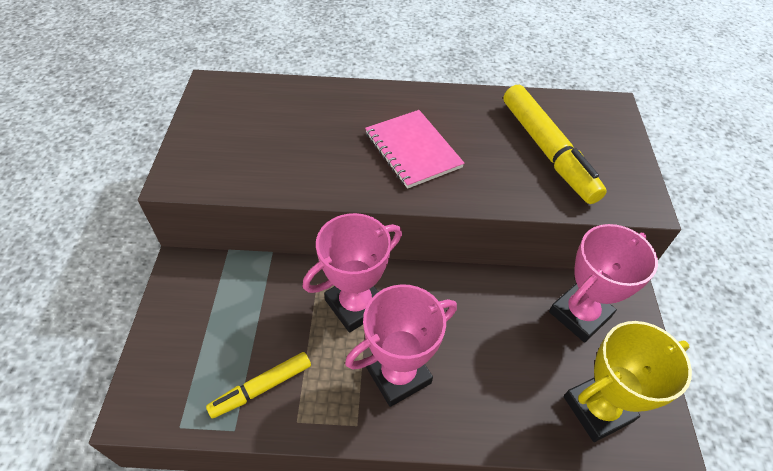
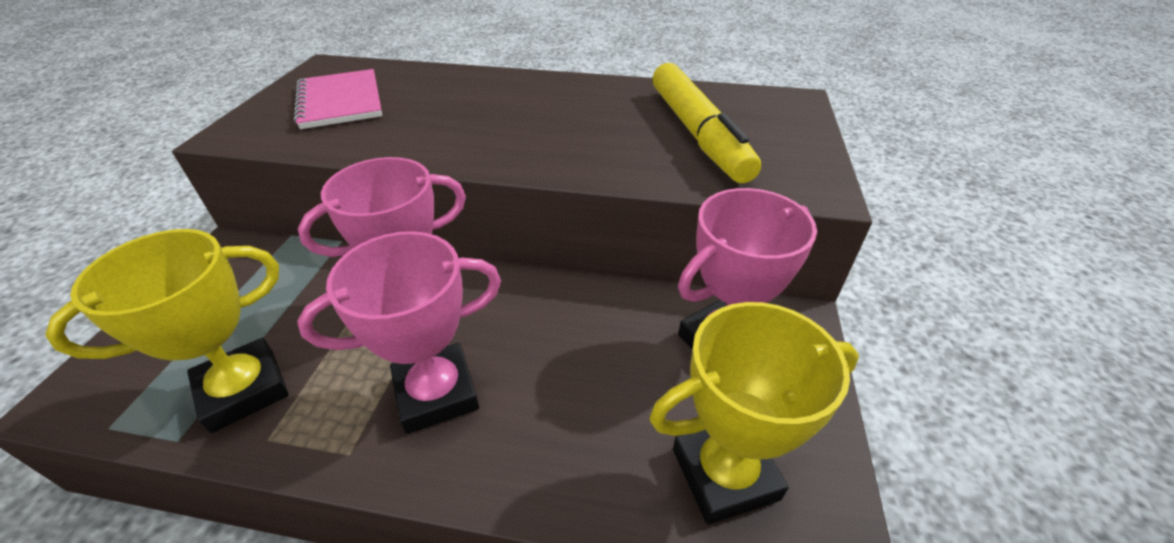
camera: 10 degrees right, 10 degrees down
yellow marker [206,352,311,419] -> yellow trophy [45,229,289,433]
pink notebook [365,110,465,189] -> pink notebook moved to [294,69,382,129]

